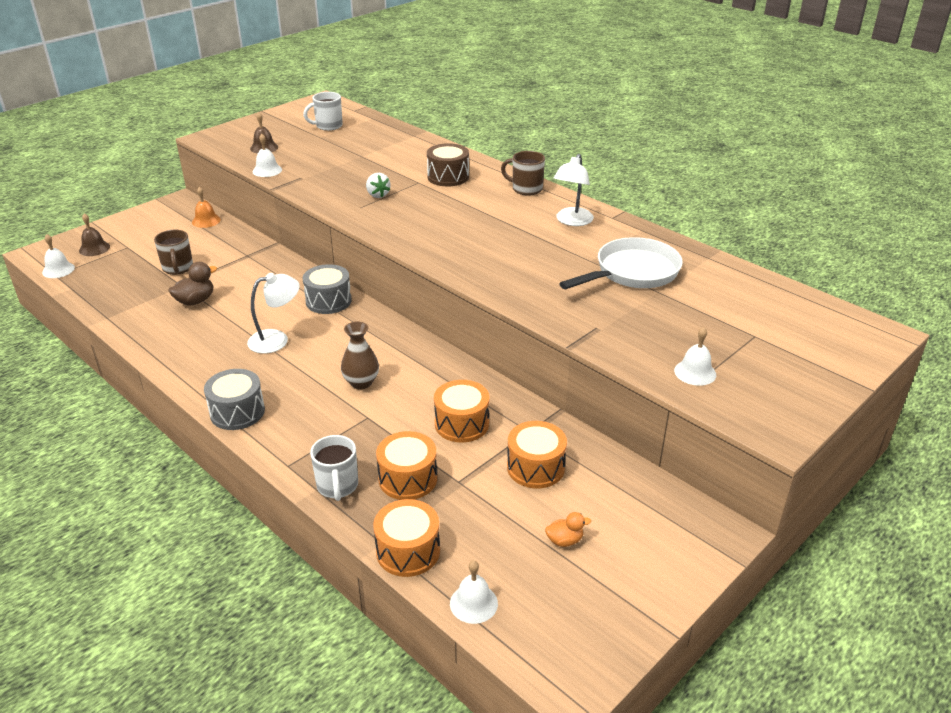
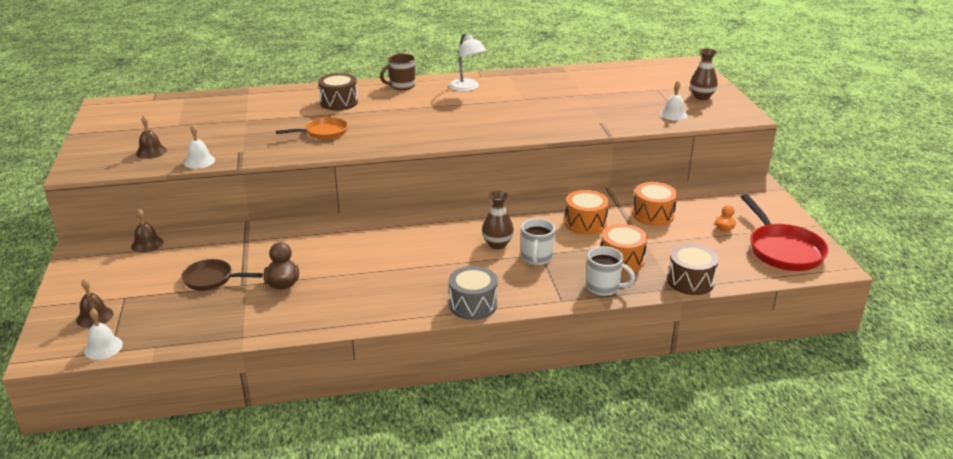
camera: 55 degrees left, 5 degrees down
brown mug [154,230,193,275] -> brown pan [182,259,263,291]
orange bell [192,187,221,228] -> brown bell [131,209,163,253]
white lamp [247,273,300,354] -> none
white mug [303,92,343,131] -> white mug moved to [521,218,555,265]
grey drum [303,264,352,314] -> none
white strawberry [366,173,391,198] -> orange pan [276,117,348,140]
orange drum [373,499,440,577] -> brown drum [667,244,719,295]
white bell [450,560,498,624] -> none
white pan [559,237,683,289] -> none
none -> brown vase [690,48,718,100]
none -> red pan [741,194,828,271]

